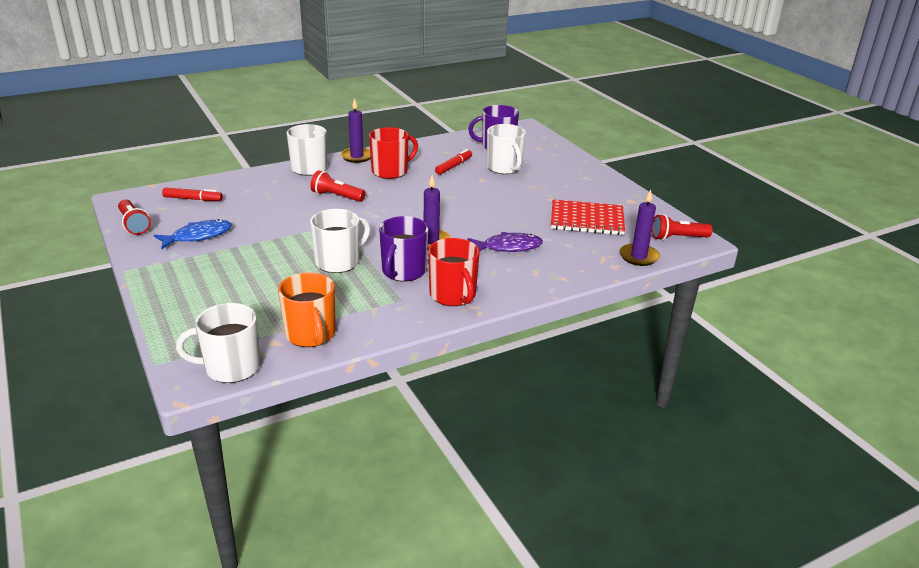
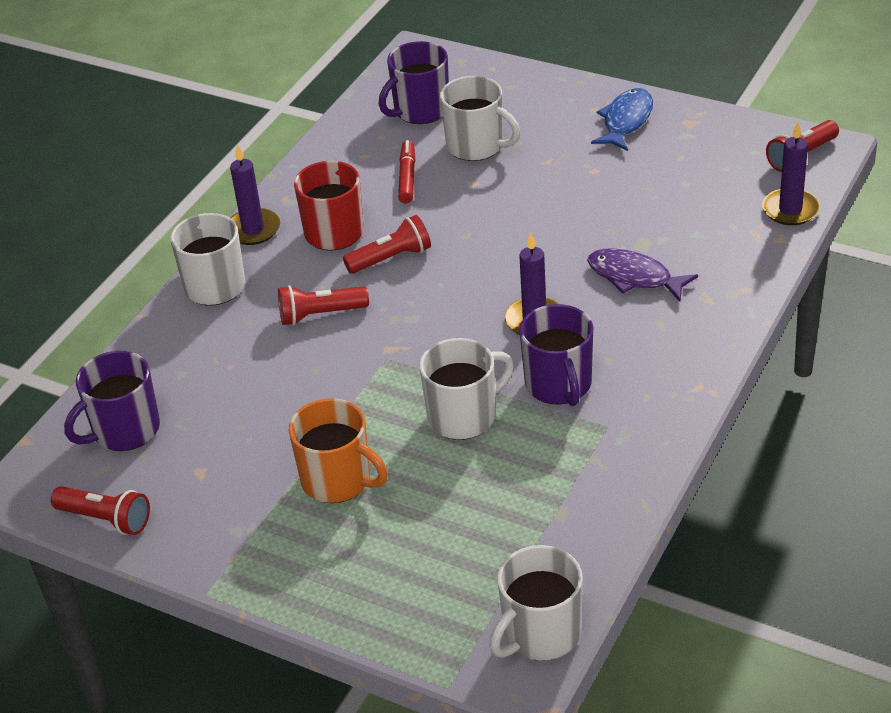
camera: 30 degrees left, 10 degrees up
blue fish [154,219,232,249] -> blue fish moved to [591,88,653,151]
red marker [162,187,223,201] -> purple mug [64,351,160,451]
orange mug [278,272,336,347] -> orange mug moved to [288,398,388,503]
white mug [310,209,370,273] -> white mug turned 45 degrees clockwise [420,338,514,440]
red mug [428,238,480,306] -> none
purple fish [468,232,543,252] -> purple fish turned 105 degrees counterclockwise [587,248,698,301]
red notebook [551,200,625,235] -> none
none -> red flashlight [343,215,431,274]

